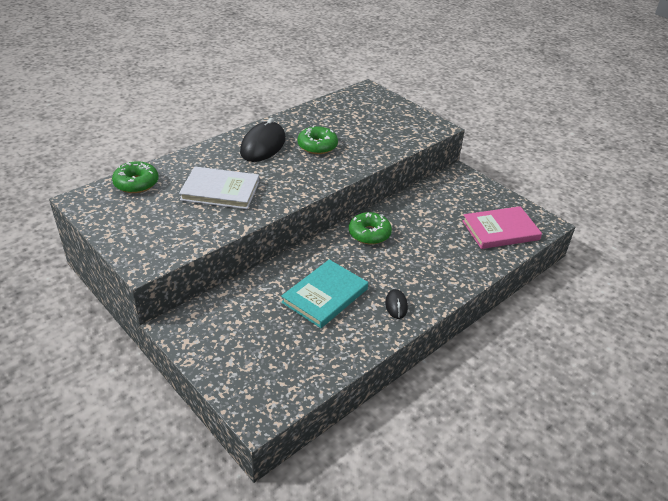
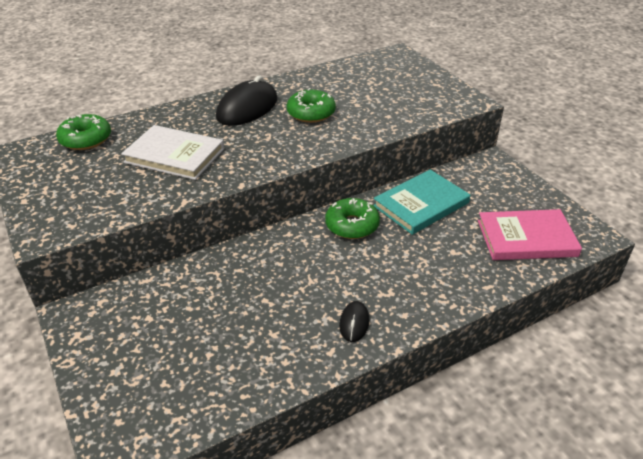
camera: 15 degrees right, 0 degrees up
turquoise book [281,260,368,328] -> turquoise book moved to [373,170,470,235]

